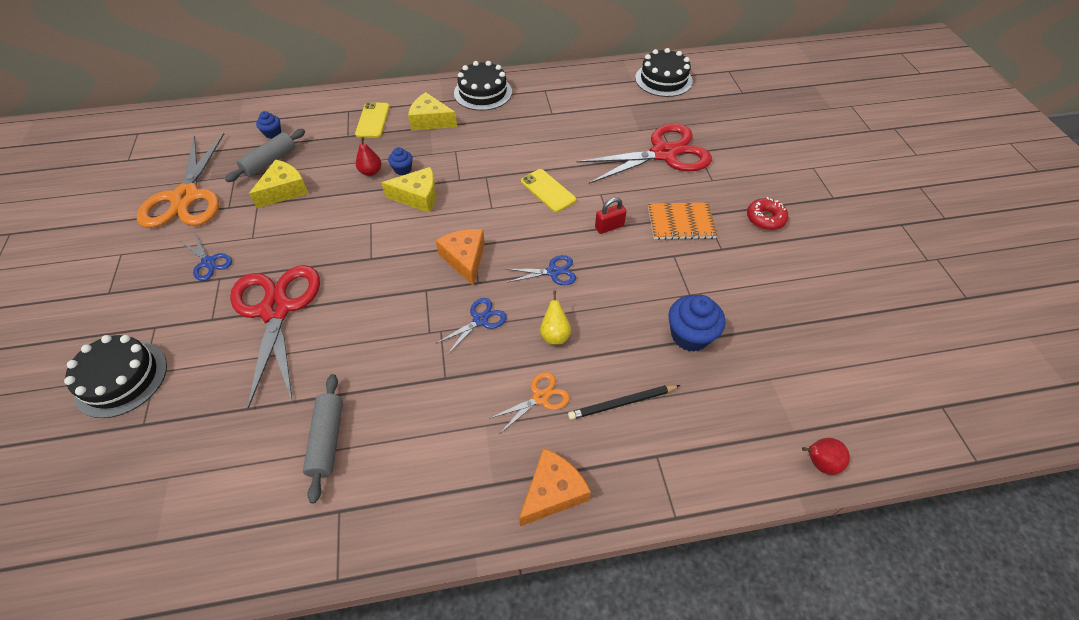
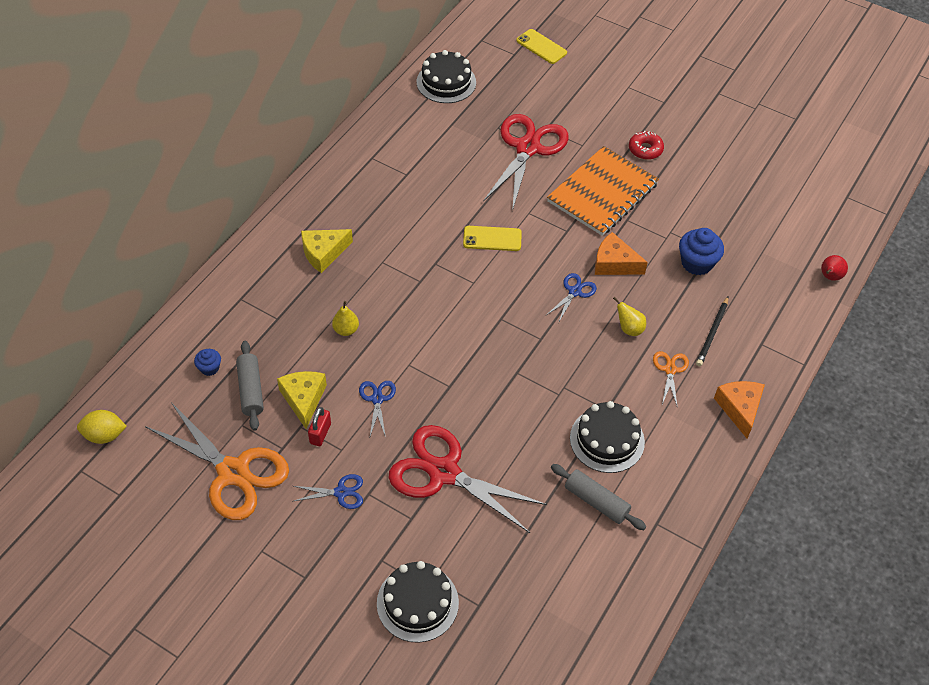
camera: 50 degrees left, 0 degrees up
yellow phone [355,102,390,138] -> yellow phone moved to [516,29,567,64]
red pear [356,137,381,176] -> yellow pear [332,301,359,336]
yellow cheese [381,167,437,213] -> none
blue cupcake [388,147,413,175] -> none
orange cheese [435,229,485,286] -> orange cheese moved to [595,232,648,275]
blue scissors [435,298,507,355] -> blue scissors moved to [359,381,396,437]
black cake [454,61,512,111] -> black cake moved to [570,401,645,473]
red padlock [595,197,627,234] -> red padlock moved to [308,407,331,446]
orange notebook [648,203,718,240] -> orange notebook [547,146,659,236], size x1.68
none -> yellow lemon [77,410,127,444]

